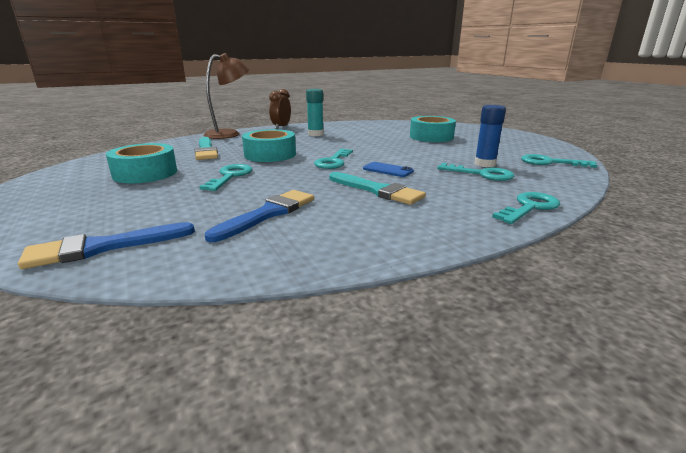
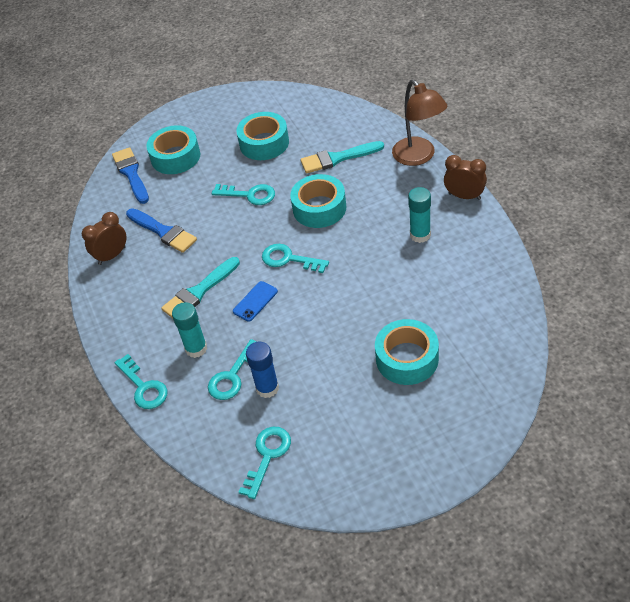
camera: 100 degrees right, 25 degrees up
none -> brown clock [82,212,127,265]
none -> turquoise tape [146,125,200,174]
none -> turquoise glue stick [172,302,207,358]

